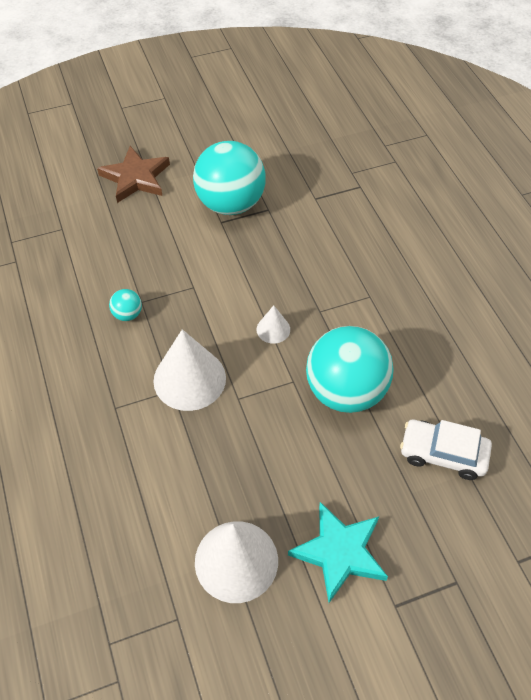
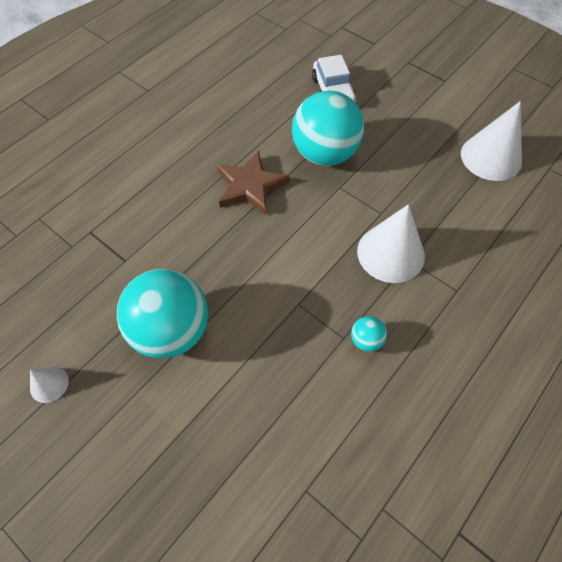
camera: 120 degrees left, 5 degrees up
brown star [97,146,170,203] -> brown star moved to [217,151,290,215]
white cone [257,305,290,344] -> white cone moved to [30,366,69,403]
turquoise star [288,502,388,603] -> none

